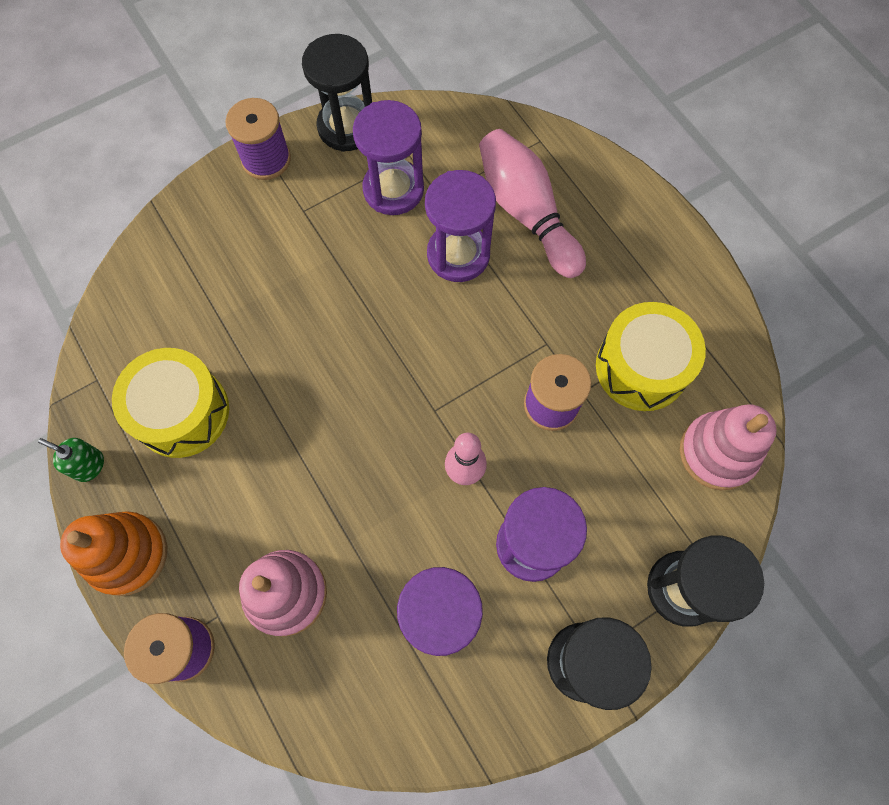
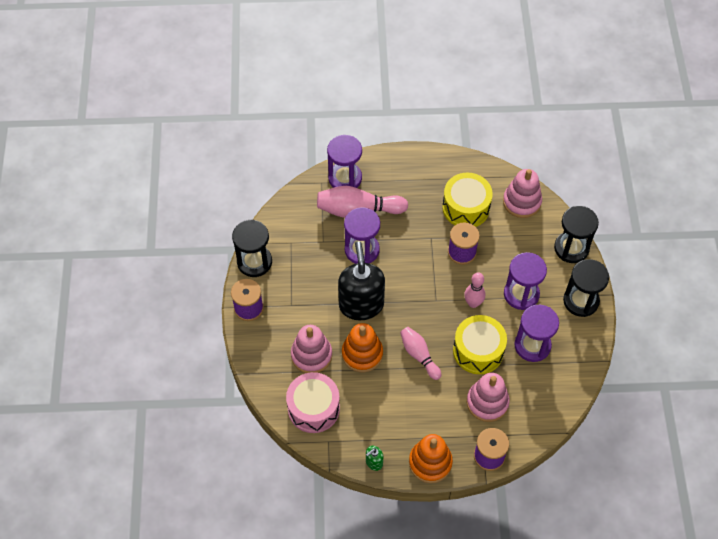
camera: 60 degrees left, 10 degrees down
yellow drum [112,348,229,458] -> yellow drum moved to [453,315,507,374]
purple hourglass [353,100,424,215] -> purple hourglass moved to [327,135,362,188]
none -> pink drum [286,372,340,433]
none -> pink stacking toy [291,325,332,373]
none -> black soap dispenser [338,241,385,320]
none -> orange stacking toy [342,323,383,372]
none -> pink bowling pin [400,327,441,380]

